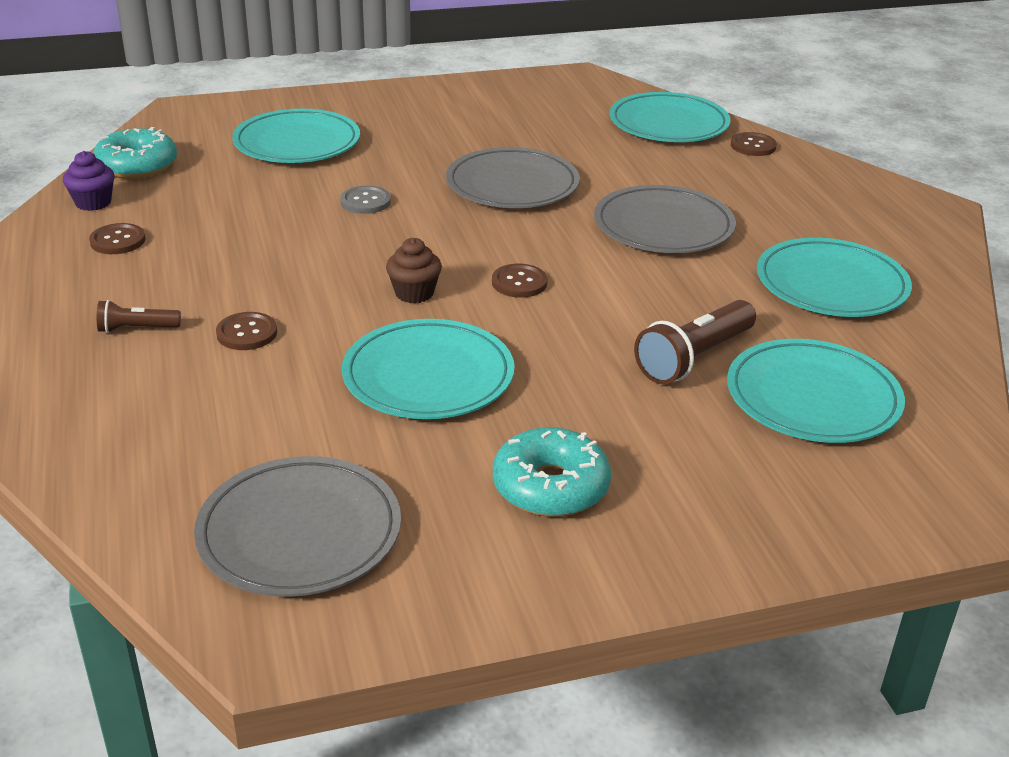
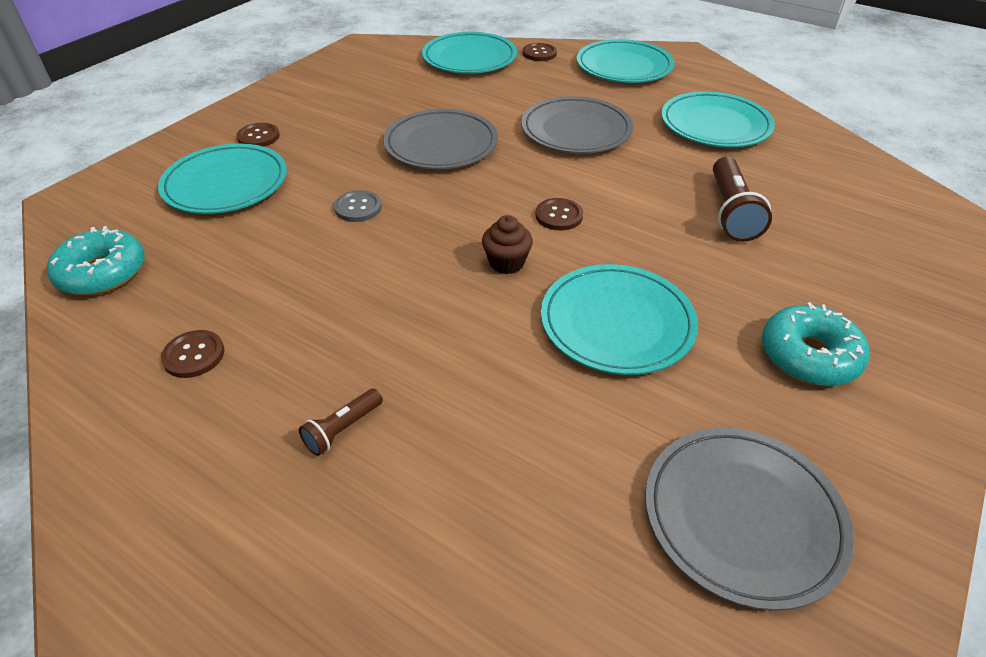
camera: 40 degrees left, 10 degrees up
purple cupcake [63,151,115,211] -> none
brown button [216,312,277,350] -> brown button moved to [236,123,280,147]
turquoise plate [727,339,905,443] -> turquoise plate moved to [577,39,674,83]

